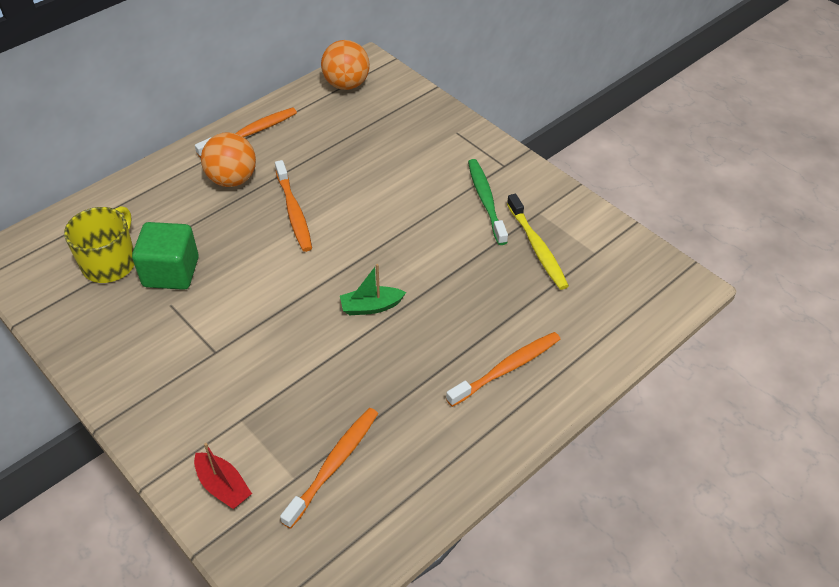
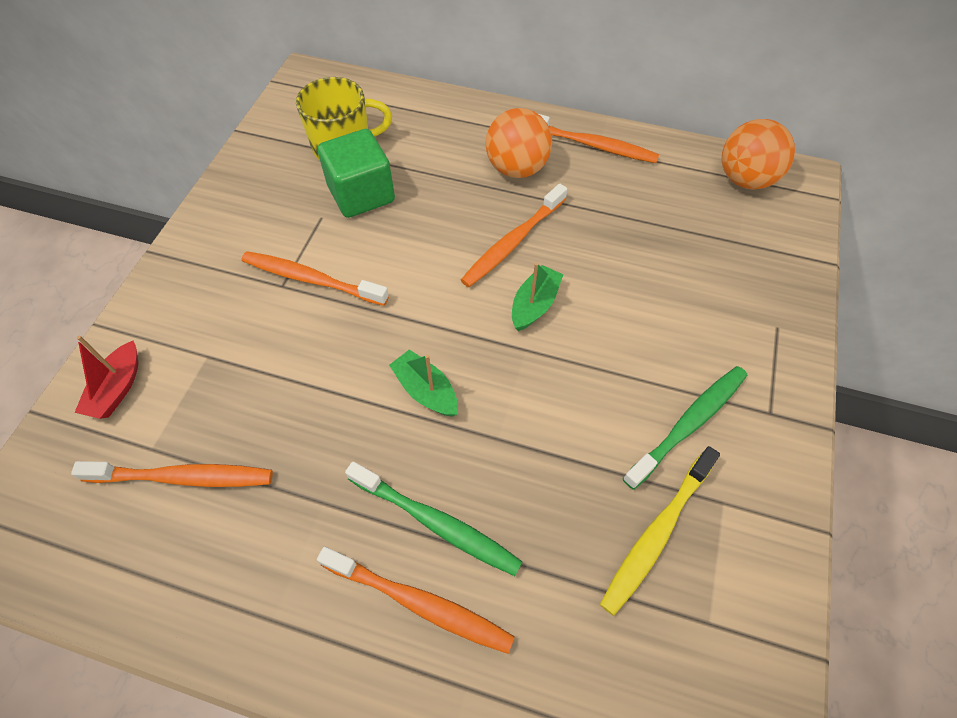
camera: 60 degrees right, 10 degrees up
none -> orange toothbrush [241,251,389,306]
none -> green toothbrush [345,462,522,576]
none -> green boat [512,262,564,331]

